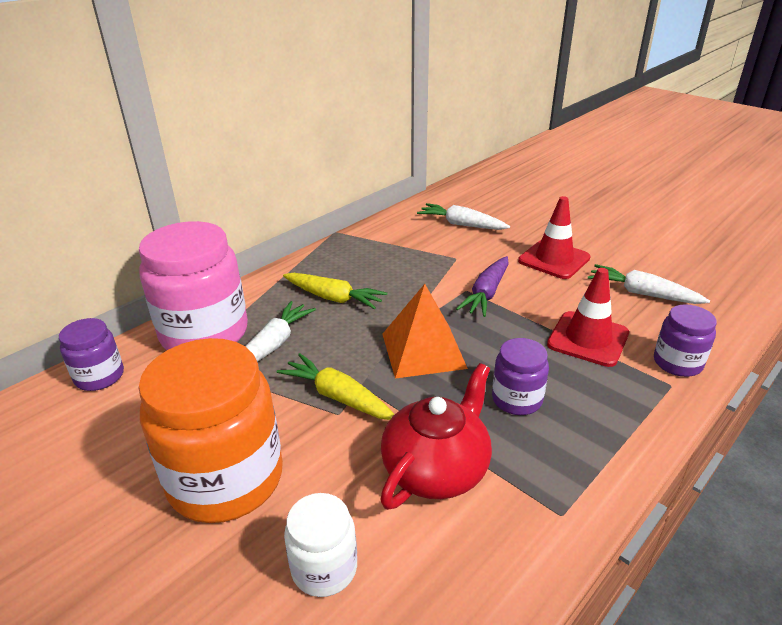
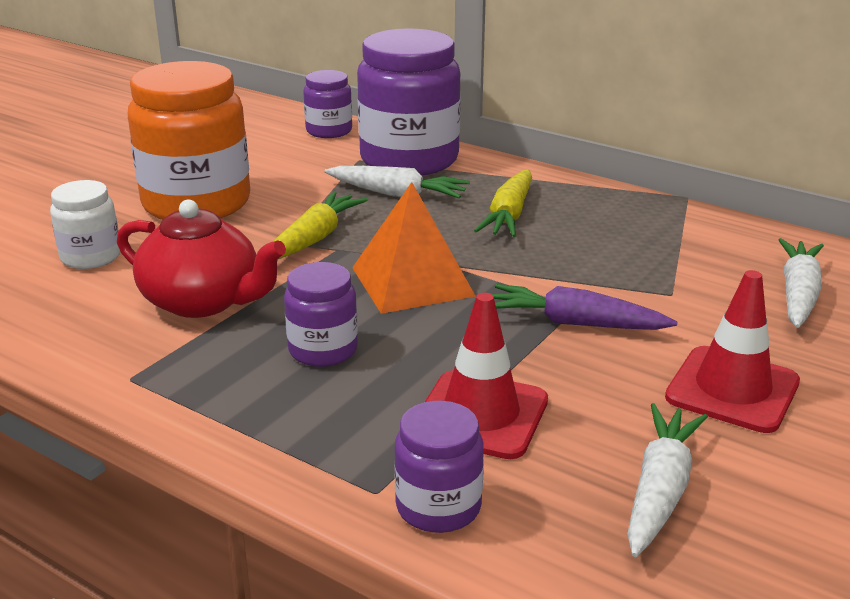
camera: 80 degrees right, 5 degrees down
pink jar [139,221,248,350] -> purple jar [357,29,461,175]

